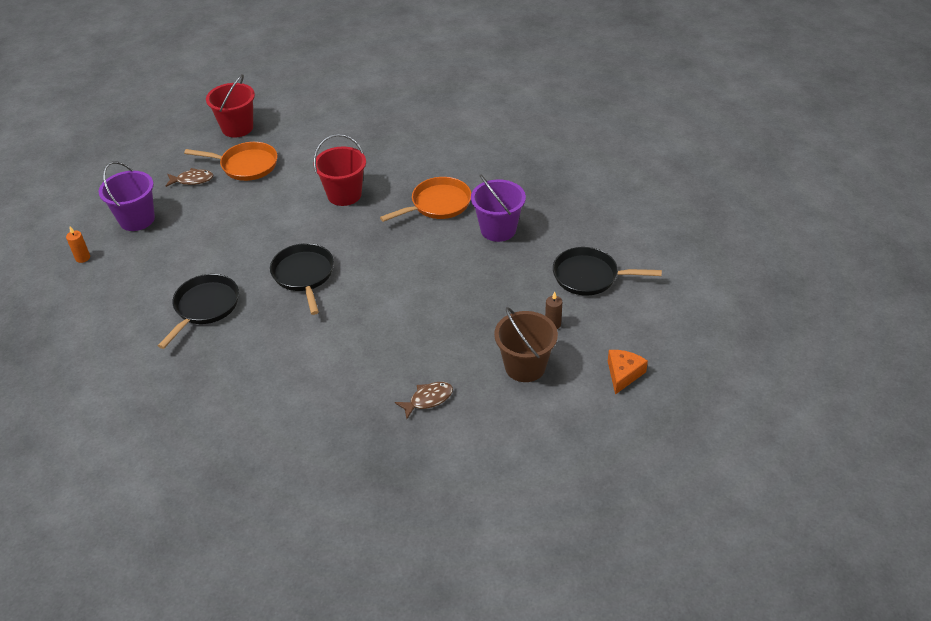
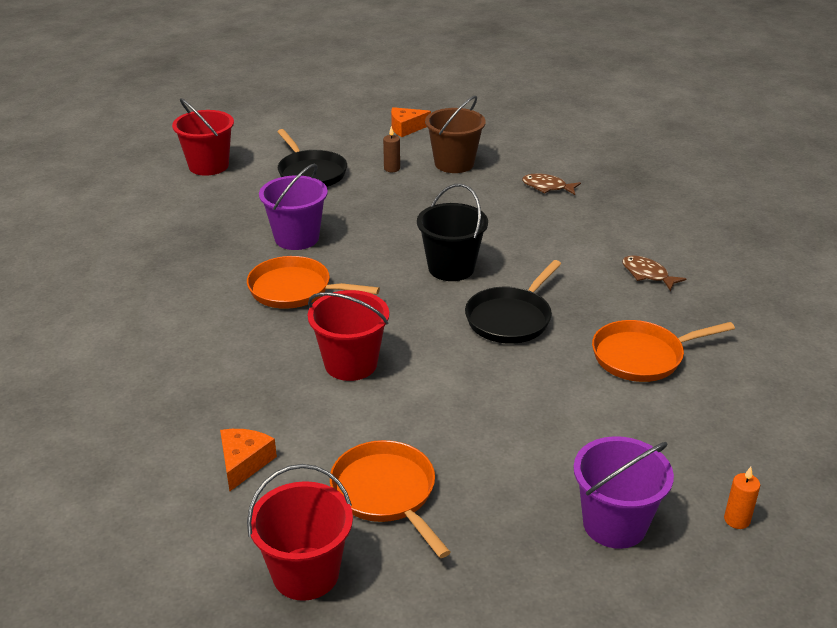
camera: 130 degrees left, 10 degrees down
black pan [158,274,239,349] -> orange pan [592,320,735,382]
brown fish [166,168,213,187] -> brown fish moved to [622,255,686,291]
none -> red bucket [172,98,234,176]
none -> orange cheese [220,429,277,491]
none -> black bucket [417,184,488,281]

